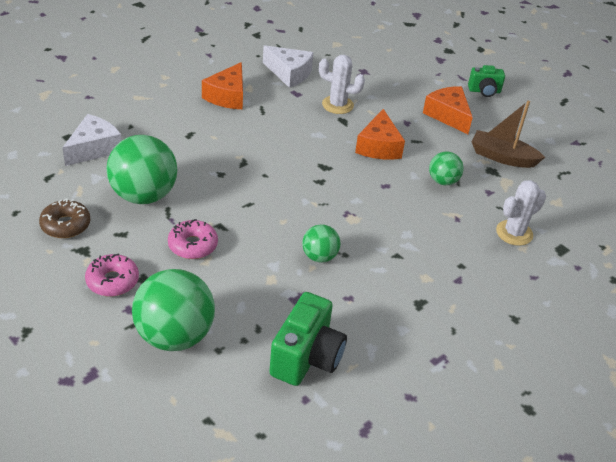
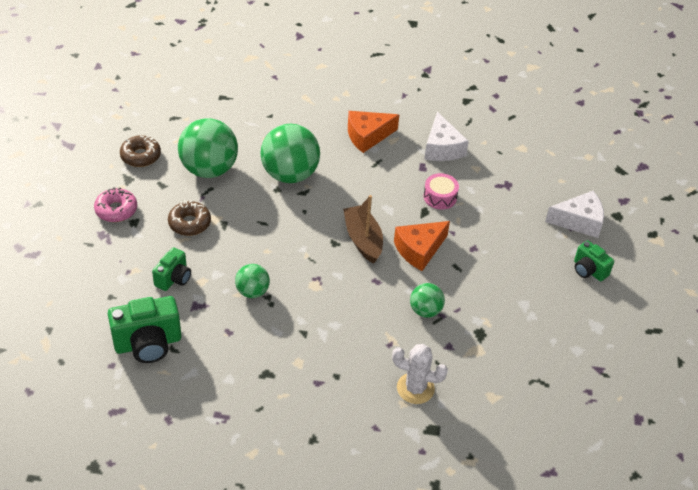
camera: 50 degrees right, 5 degrees up
white cheese [62,114,122,166] -> white cheese moved to [545,191,604,238]
green ball [132,269,215,351] -> green ball moved to [260,124,320,183]
pink donut [168,219,218,259] -> brown donut [168,200,211,236]
white cactus [319,55,365,114] -> pink drum [423,173,459,210]
orange cheese [423,86,473,134] -> none
brown boat [472,101,545,168] -> brown boat moved to [343,195,383,264]
none -> green camera [152,247,191,291]

